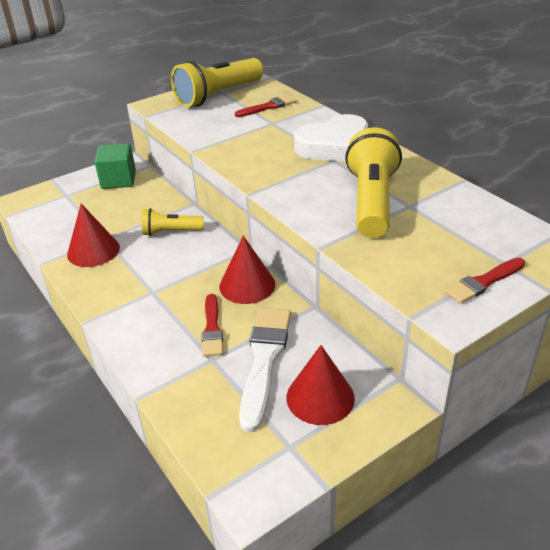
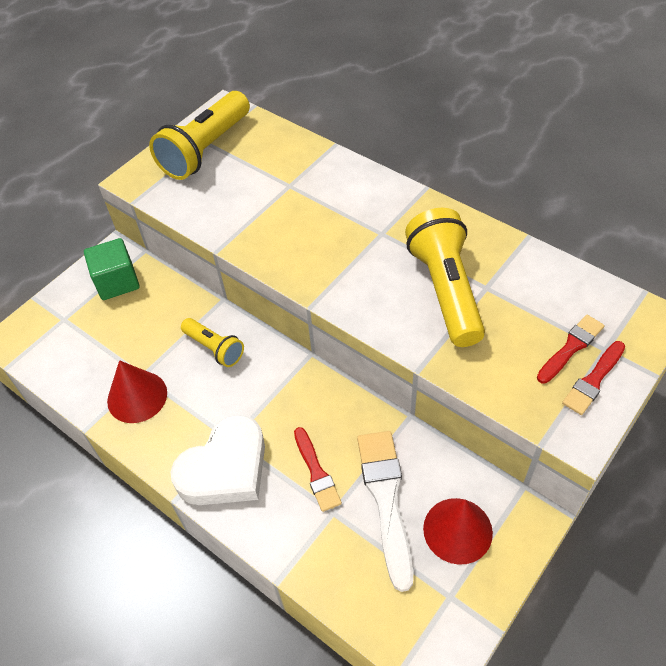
camera: 15 degrees left, 15 degrees up
yellow flashlight [142,208,204,236] -> yellow flashlight turned 120 degrees counterclockwise [181,318,244,367]
red cone [219,236,275,304] -> none
red brush [235,95,296,117] -> red brush moved to [537,315,604,384]
white heart [294,114,368,162] -> white heart moved to [171,414,265,505]

